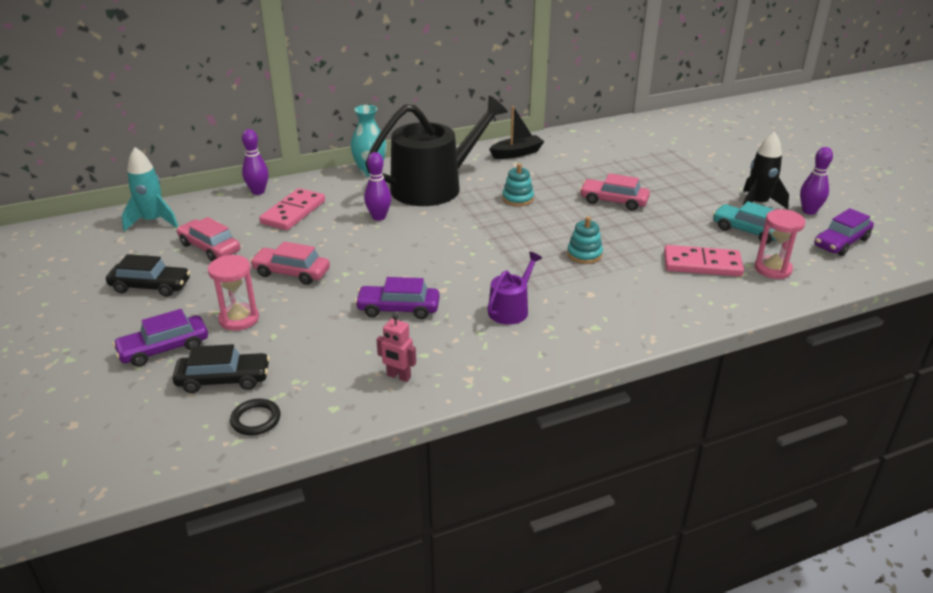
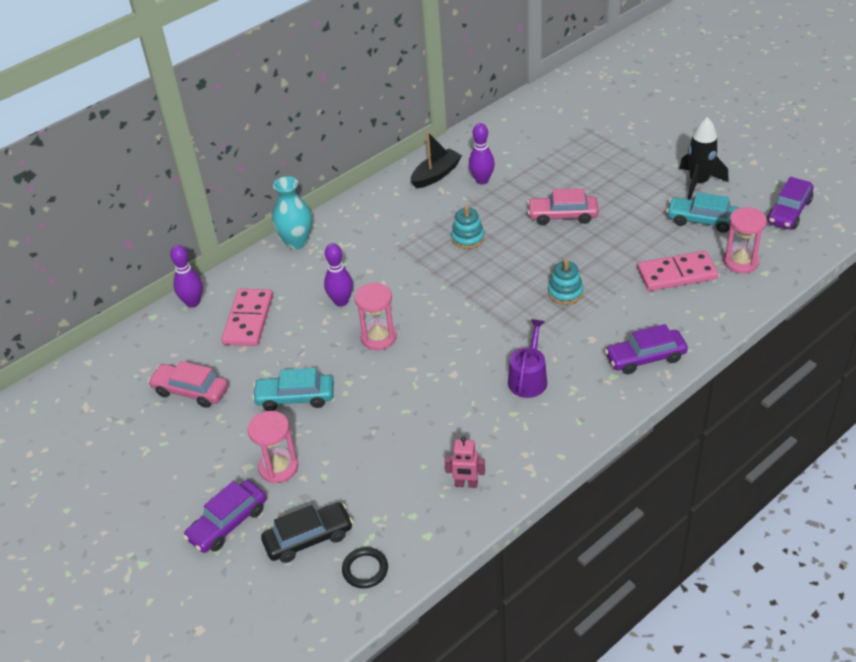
camera: 15 degrees left, 10 degrees up
black car [106,254,190,297] -> none
turquoise rocket [122,147,178,231] -> none
pink car [250,242,330,285] -> turquoise car [252,368,334,411]
purple car [355,277,440,319] -> purple car moved to [605,324,688,374]
black watering can [365,96,508,206] -> none
purple bowling pin [800,147,833,215] -> purple bowling pin moved to [469,123,495,184]
none -> pink hourglass [354,283,397,350]

